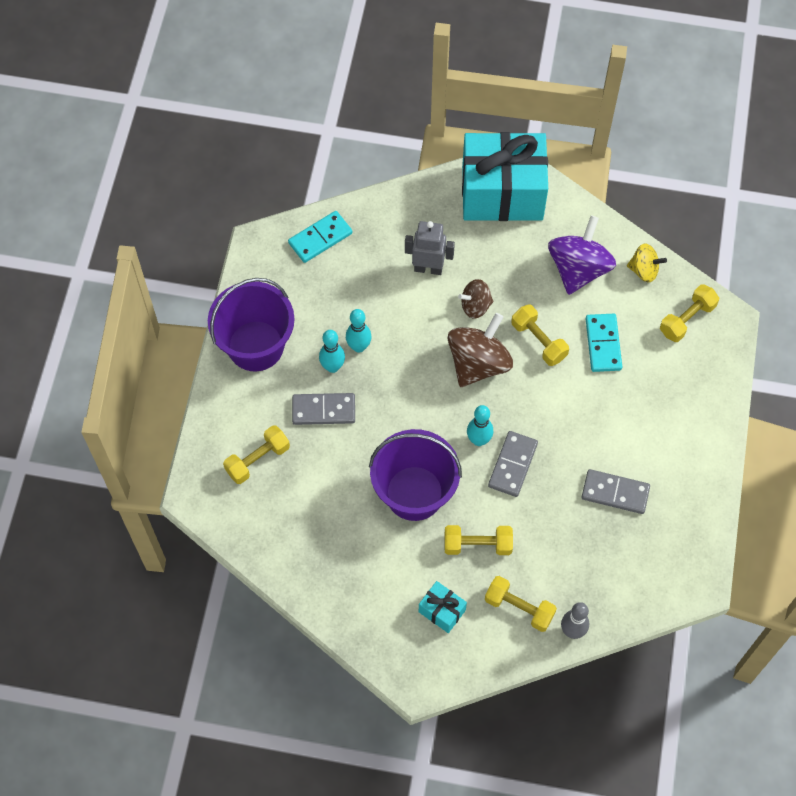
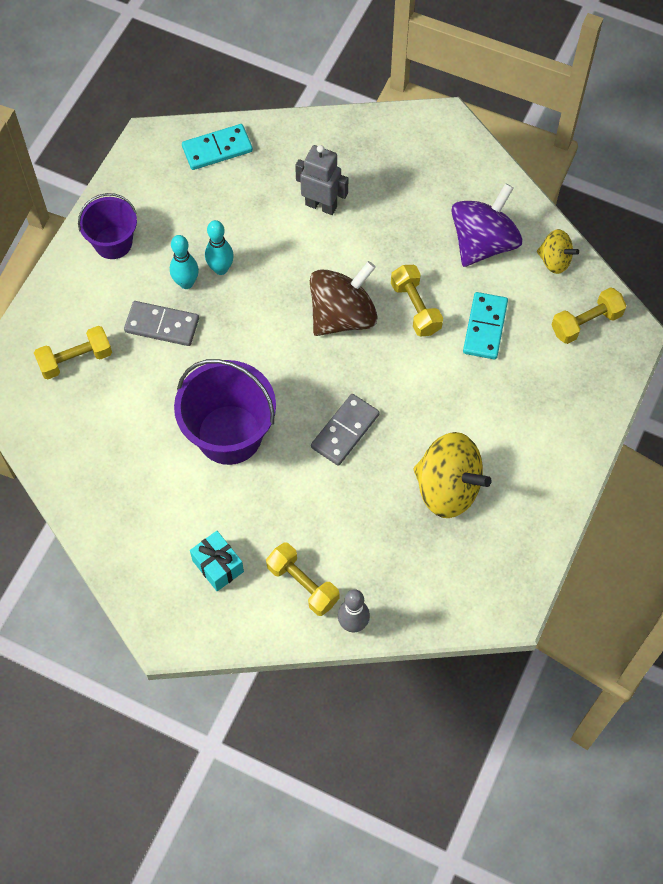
camera: 15 degrees right, 0 degrees up
purple bucket [208,278,295,371] -> purple bucket [78,193,137,259], size x0.62
yellow dumbbell [444,525,513,555] -> none
brown spinning top [458,279,493,319] -> none
turquoise gift [462,132,548,221] -> none
turquoise bowling pin [467,405,493,446] -> none
grey domino [582,469,650,514] -> yellow spinning top [413,432,492,518]

